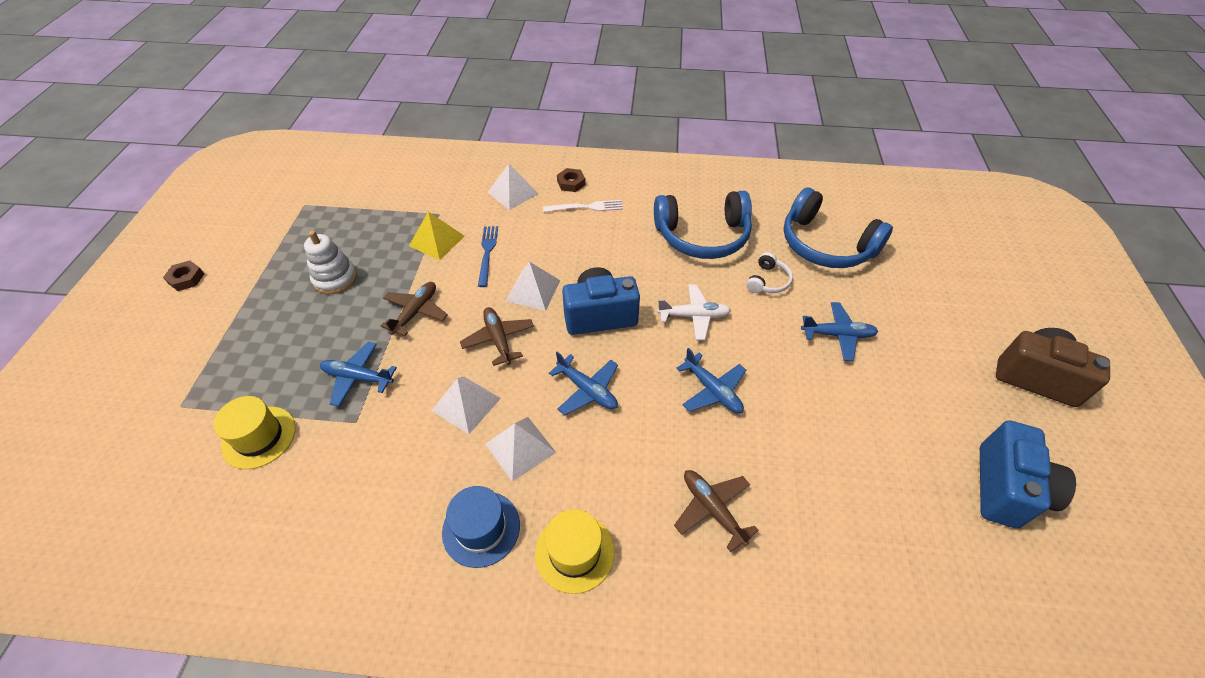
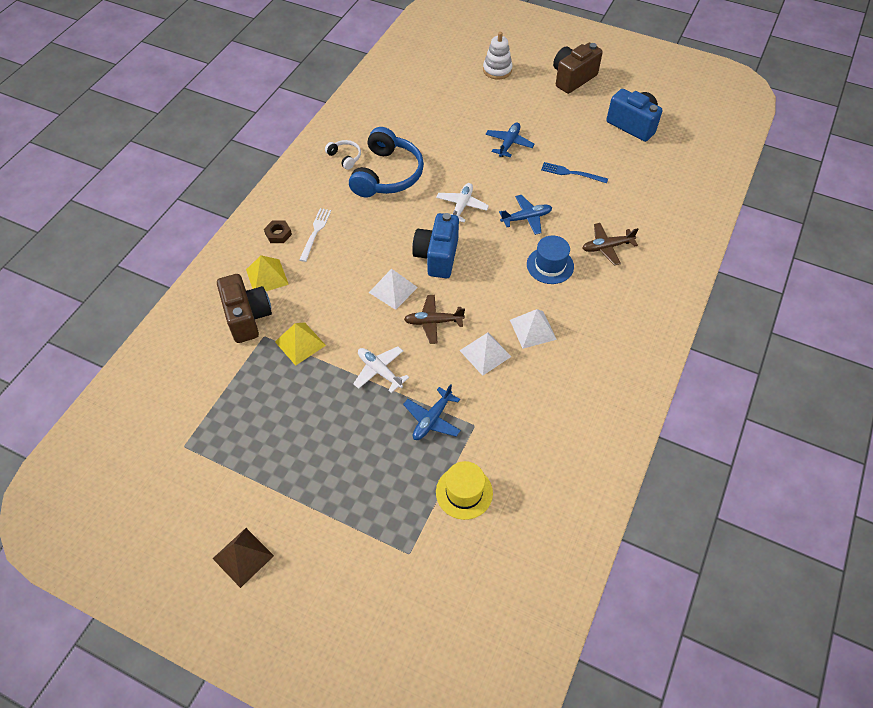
camera: 70 degrees left, 5 degrees up
brown nut [163,261,204,291] -> brown pyramid [212,528,274,588]
white stacking toy [304,231,357,294] -> white stacking toy moved to [483,32,512,80]
brown plane [381,282,448,336] -> white plane [353,347,409,393]
blue hat [442,486,520,568] -> blue hat moved to [527,236,574,284]
blue fork [478,226,498,287] -> blue fork moved to [541,162,608,183]
white pyramid [488,164,539,210] -> yellow pyramid [246,255,289,291]
yellow hat [535,509,615,594] -> none
blue plane [549,352,618,415] -> none
white headphones [746,252,793,293] -> white headphones moved to [325,140,361,170]
blue headphones [783,187,893,268] -> none
none -> brown camera [217,274,272,343]

